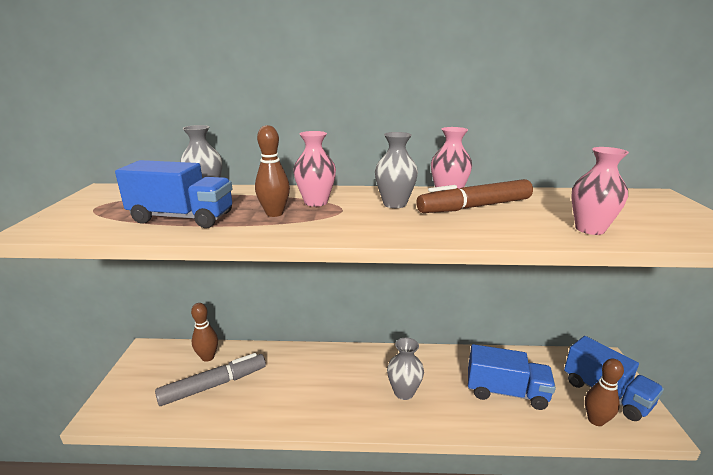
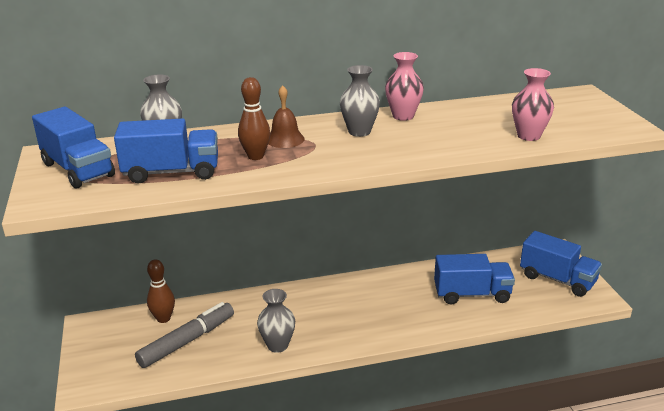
camera: 15 degrees left, 5 degrees up
pink vase [293,131,336,207] -> brown bell [268,85,305,148]
grey vase [387,338,424,400] -> grey vase moved to [257,289,295,353]
brown marker [416,179,533,213] -> none
brown bowling pin [585,359,624,426] -> none
none -> blue truck [32,107,115,189]

